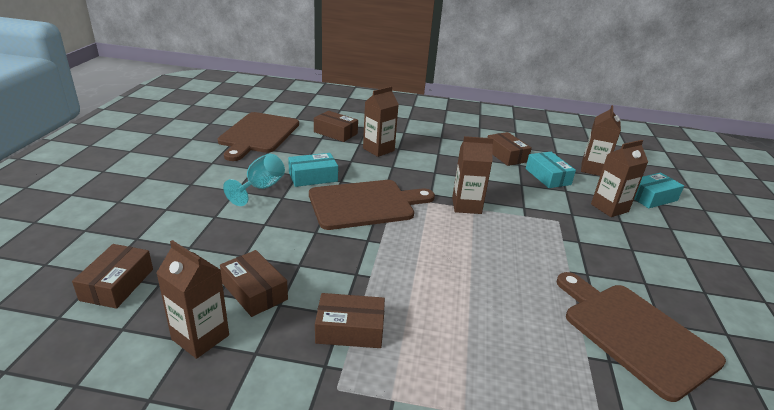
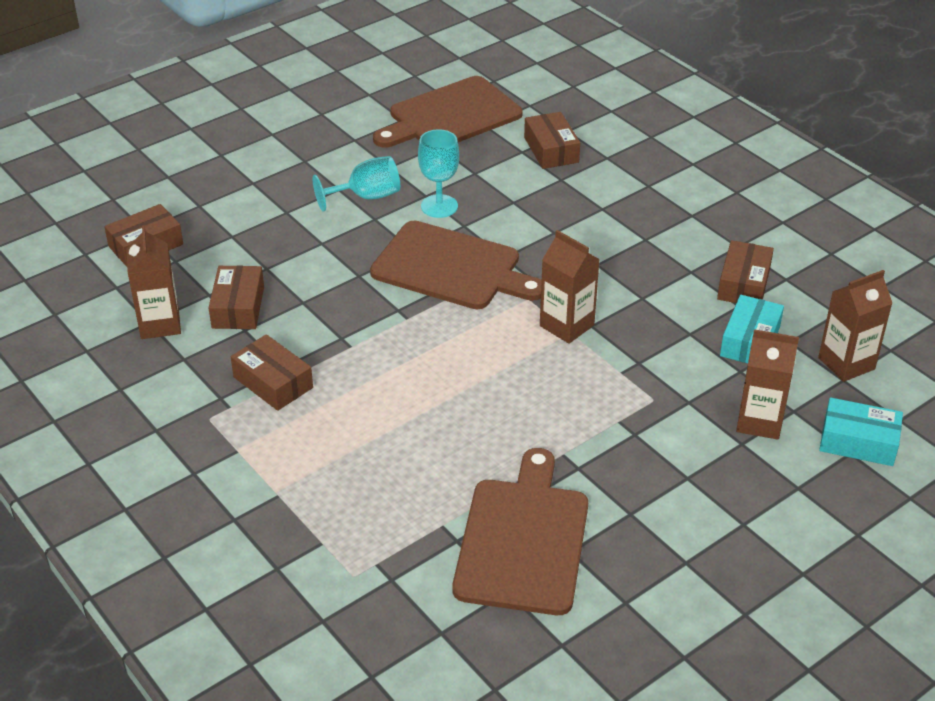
camera: 45 degrees right, 10 degrees up
turquoise box [288,153,338,187] -> turquoise goblet [418,129,459,218]
brown carton [363,86,399,157] -> none

